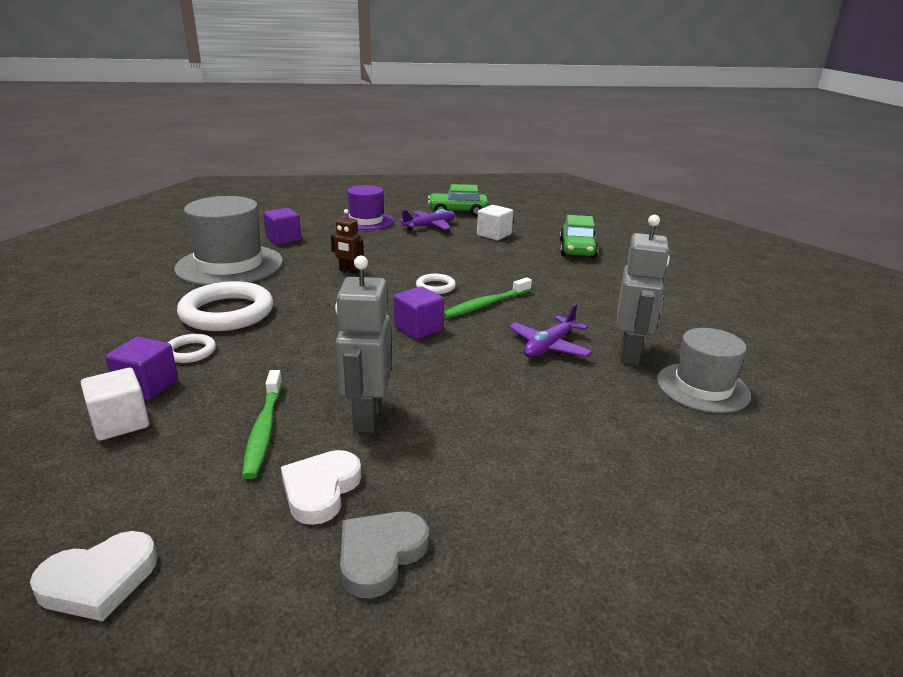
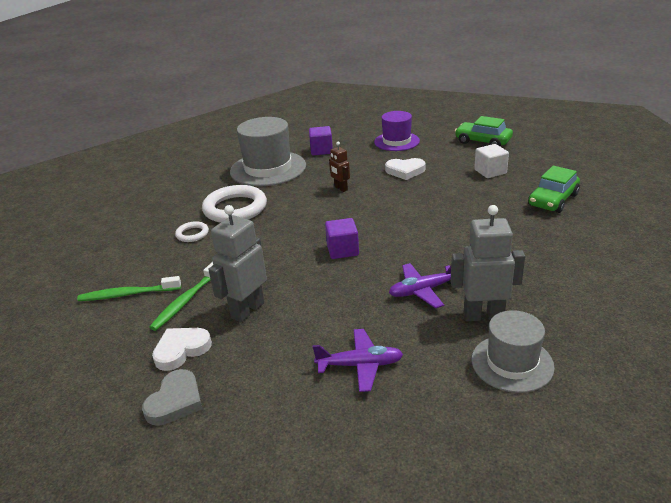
camera: 35 degrees right, 5 degrees up
white heart [30,531,157,621] -> white heart moved to [385,158,425,180]
white cube [81,368,149,441] -> none
purple cube [105,337,178,400] -> none
grey heart [340,511,429,598] -> grey heart turned 135 degrees clockwise [142,369,202,426]
purple plane [399,209,455,231] -> purple plane moved to [313,329,403,392]
white ring [416,274,456,294] -> none
green toothbrush [444,277,532,318] -> green toothbrush moved to [77,276,181,301]
grey robot [616,215,670,365] -> grey robot turned 135 degrees counterclockwise [451,205,525,321]

